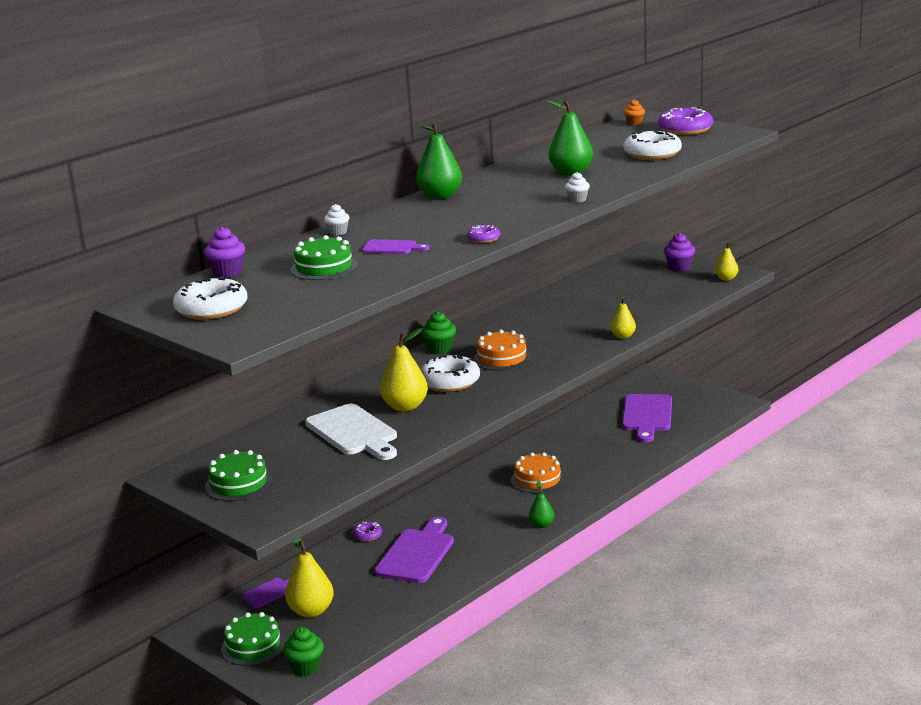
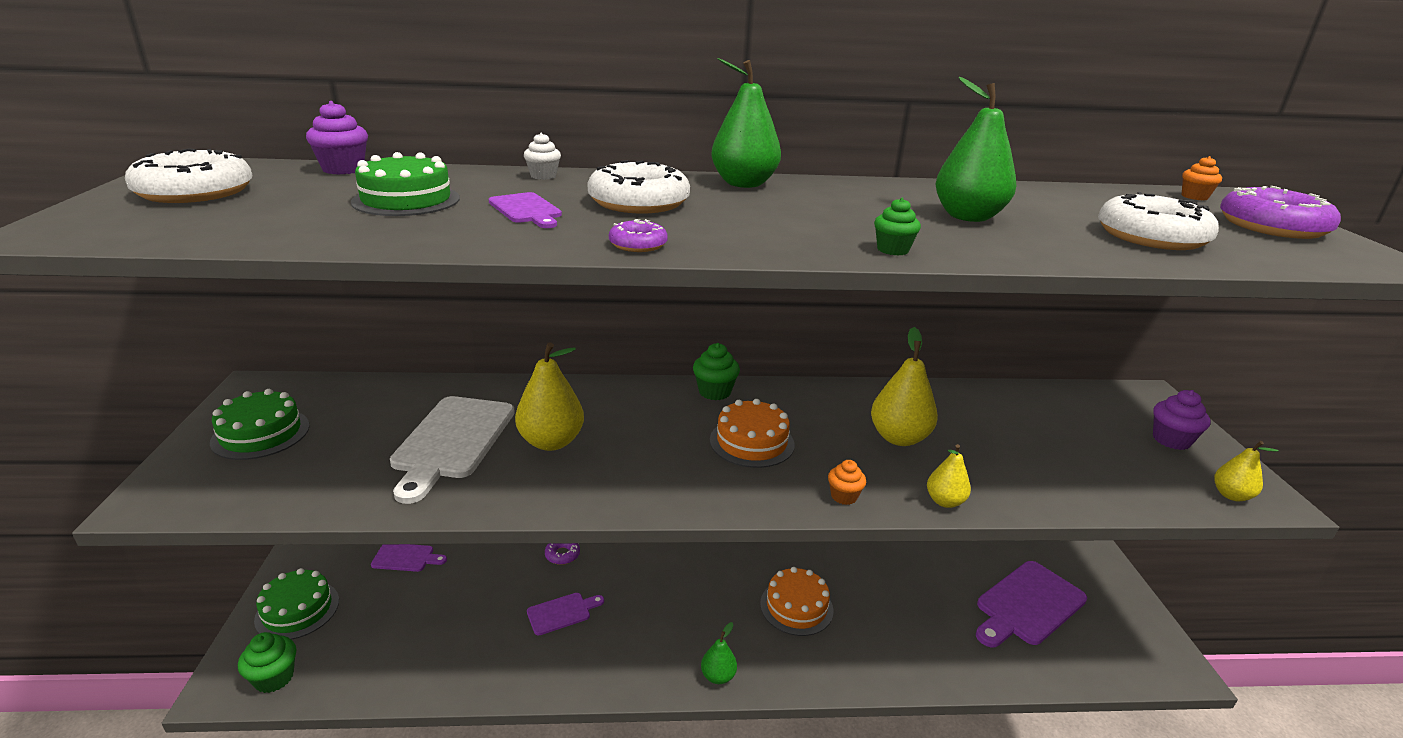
camera: 40 degrees right, 5 degrees up
yellow pear [285,538,334,618] -> yellow pear moved to [871,327,938,446]
purple cutting board [375,517,454,583] -> purple cutting board [527,593,604,635], size x0.52
white donut [420,355,480,392] -> white donut moved to [587,160,690,213]
white cupcake [565,172,590,203] -> green cupcake [874,198,921,256]
none -> orange cupcake [828,460,866,505]

